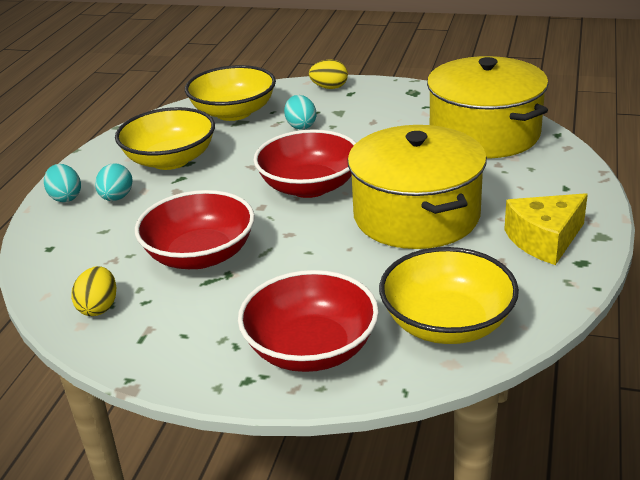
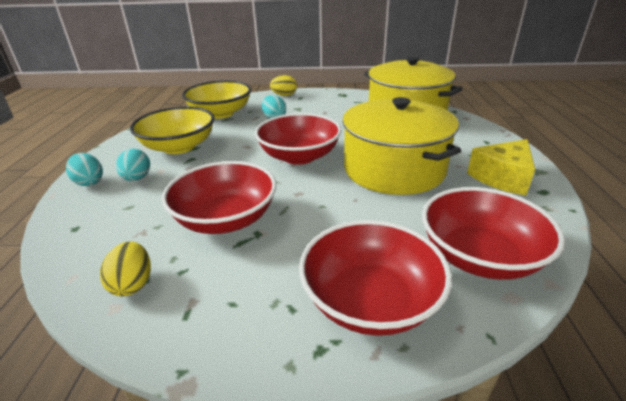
camera: 15 degrees left, 0 degrees up
yellow bowl [379,247,519,344] -> red bowl [422,187,565,280]

